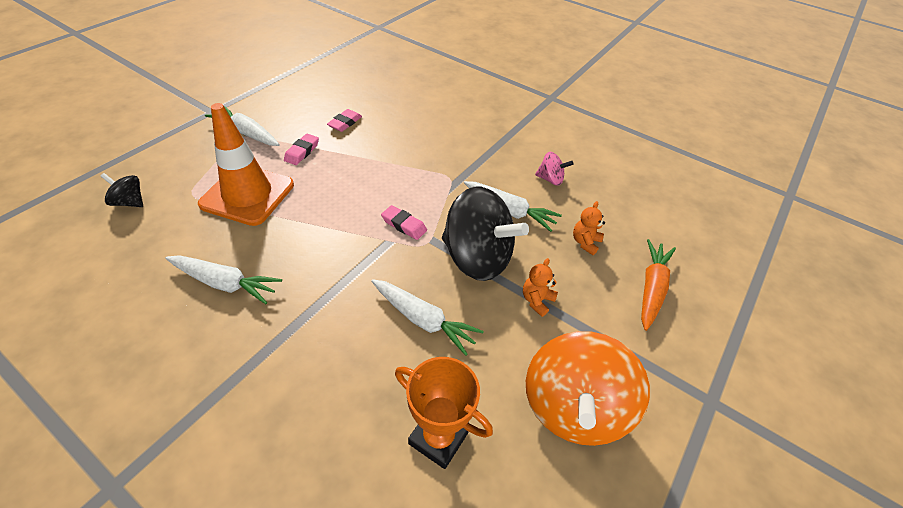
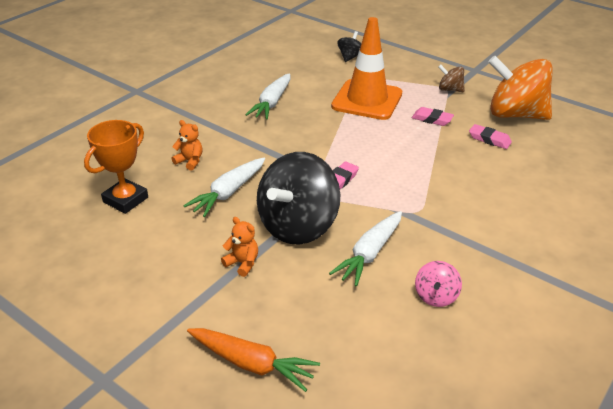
camera: 95 degrees right, 10 degrees down
white carrot [205,105,280,146] -> brown spinning top [438,65,465,92]
orange spinning top [526,331,650,446] -> orange spinning top moved to [488,56,553,120]
orange teddy bear [573,201,605,255] -> orange teddy bear moved to [172,120,203,171]

